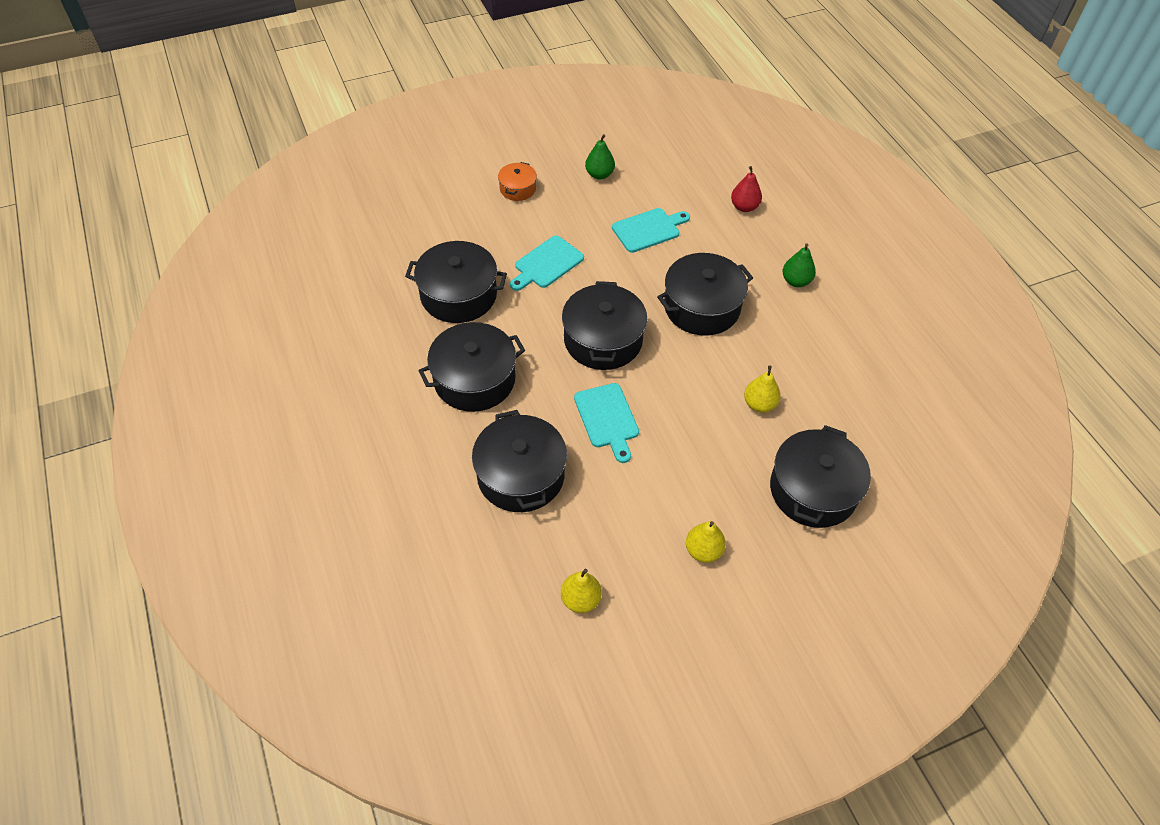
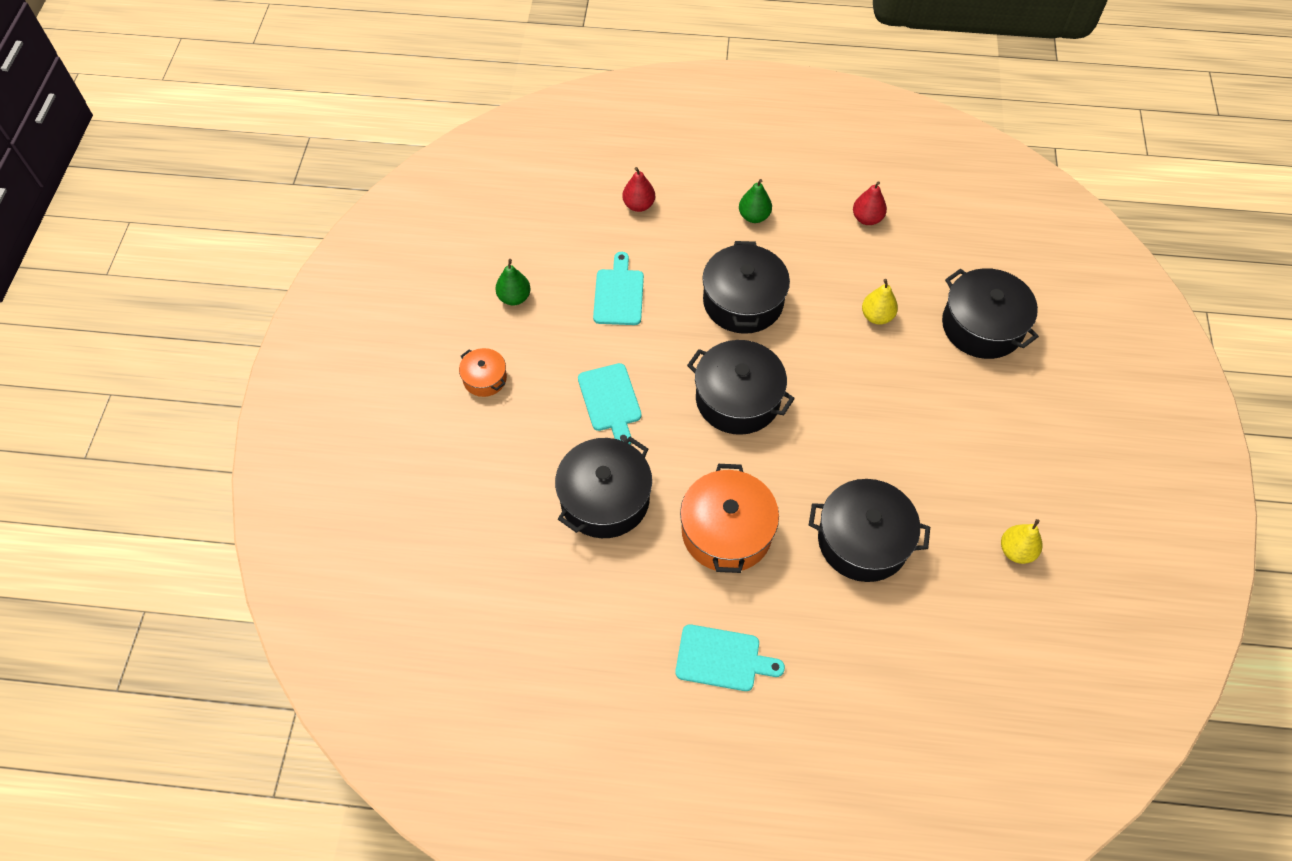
camera: 60 degrees left, 5 degrees up
black pot [418,322,525,412] -> orange pot [680,464,779,573]
turquoise cutting board [574,383,639,463] -> turquoise cutting board moved to [675,624,785,691]
yellow pear [686,521,726,563] -> none
none -> red pear [853,181,887,225]

